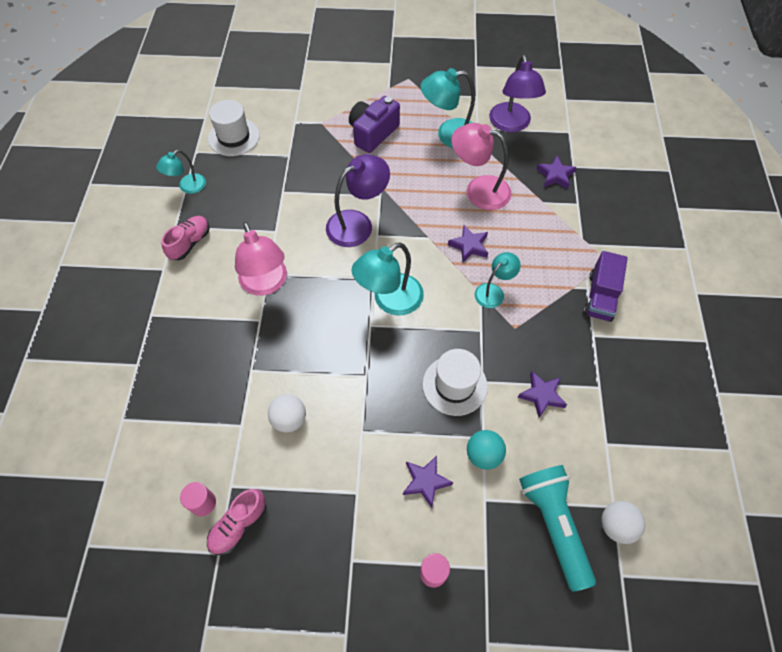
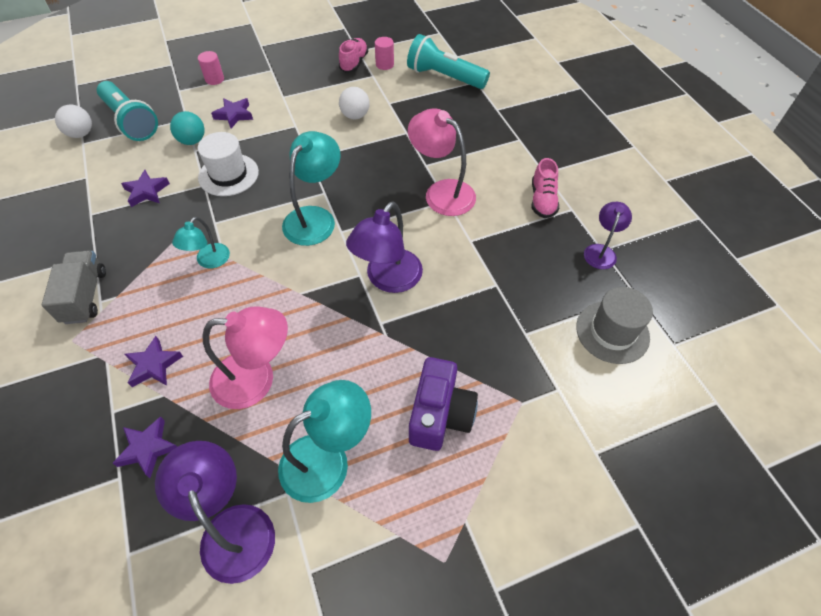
camera: 155 degrees right, 5 degrees down
turquoise lamp [156,150,206,194] -> purple lamp [584,202,632,269]
white hat [208,100,260,156] -> grey hat [576,287,653,364]
purple star [448,225,488,263] -> purple star moved to [125,336,183,387]
purple truck [583,251,628,322] -> grey truck [42,251,106,324]
none -> turquoise flashlight [407,34,490,89]

